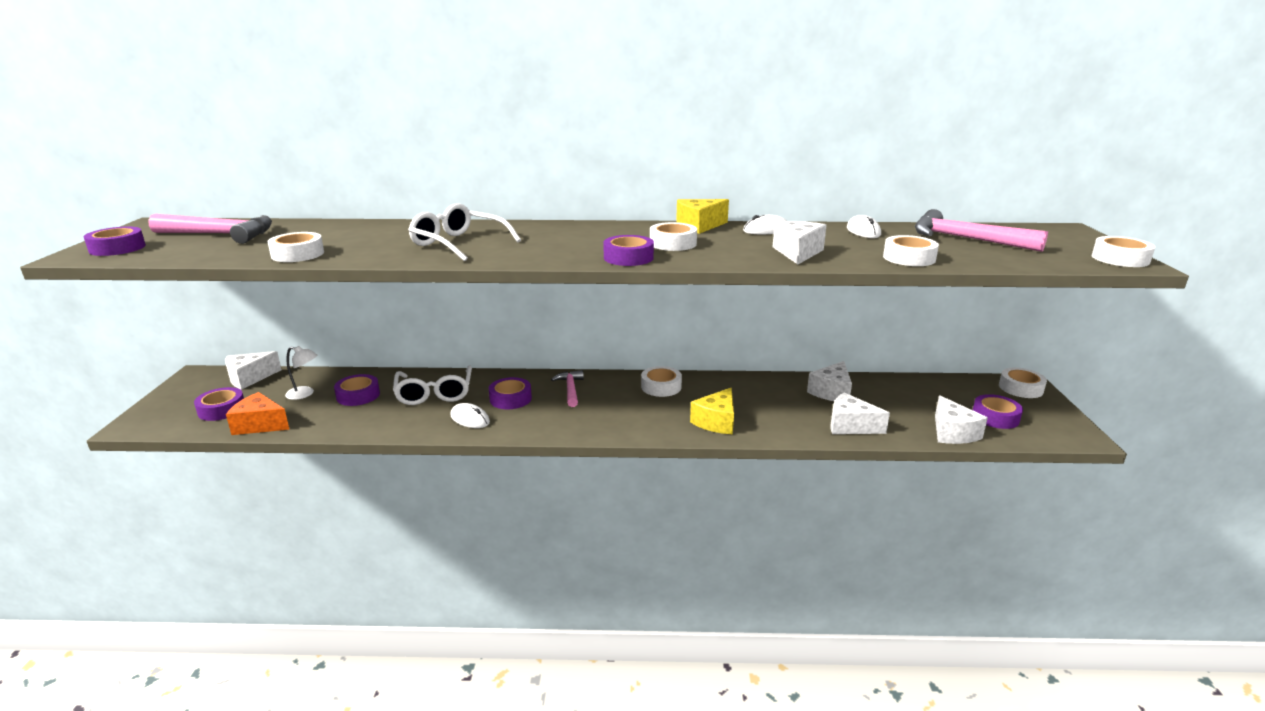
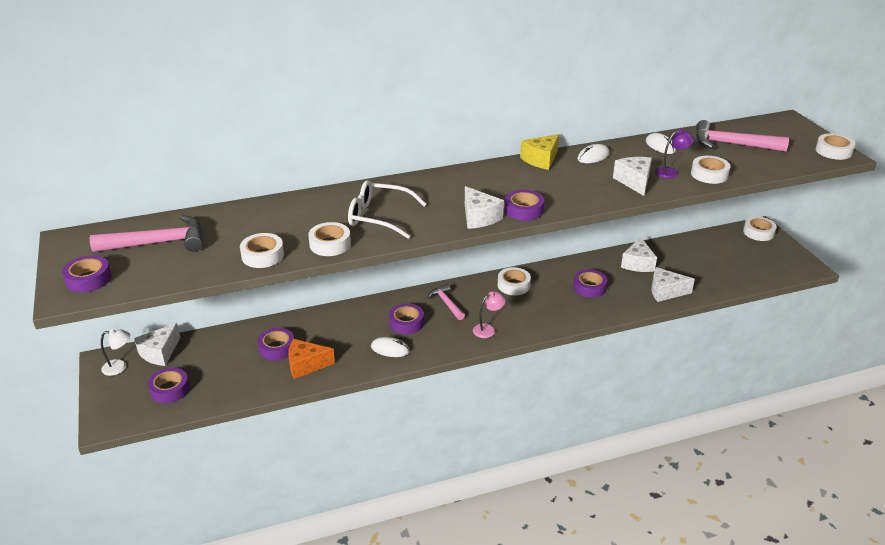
camera: 20 degrees left, 10 degrees up
orange cheese [226,392,290,435] -> orange cheese moved to [288,339,335,379]
white lamp [285,346,318,400] -> white lamp moved to [101,329,130,376]
white glasses [393,365,472,405] -> none
white tape [650,222,697,251] -> white tape moved to [308,222,351,256]
yellow cheese [690,388,734,434] -> none
white cheese [935,395,988,444] -> white cheese moved to [465,186,504,229]
purple tape [973,394,1023,429] -> purple tape moved to [573,269,608,298]
none -> pink lamp [473,291,506,338]
none -> purple lamp [655,129,694,179]

